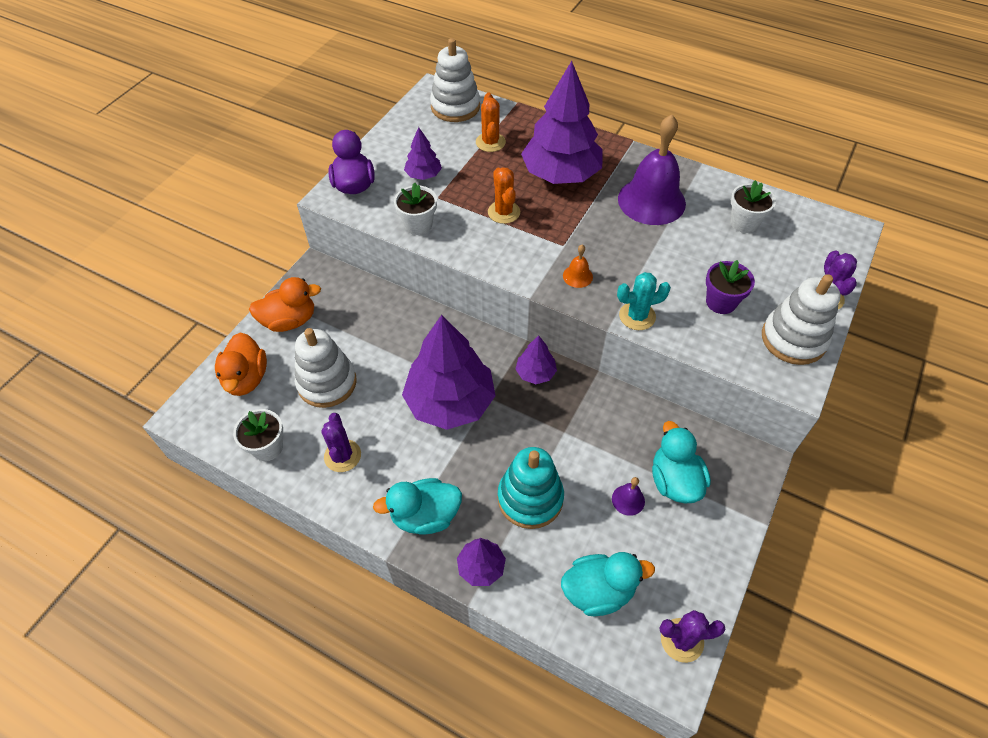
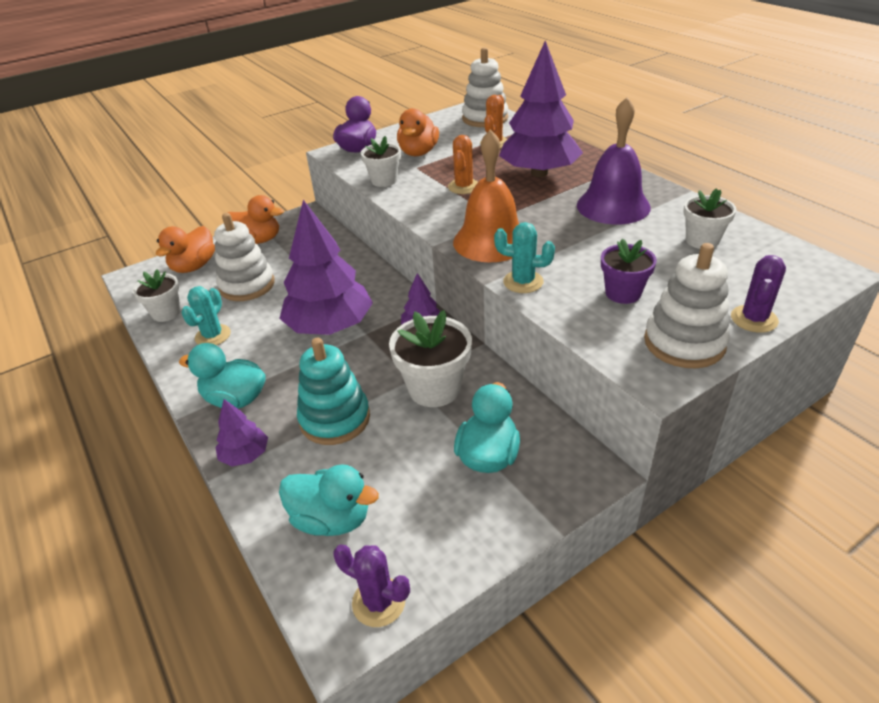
camera: 30 degrees right, 15 degrees down
purple cactus [322,413,361,472] -> turquoise cactus [181,286,231,345]
purple tree [404,127,442,180] -> orange duck [397,108,439,156]
orange bell [563,245,593,288] -> orange bell [453,129,519,262], size x2.43
purple bell [612,477,645,516] -> none
none -> white flower pot [389,310,472,407]

